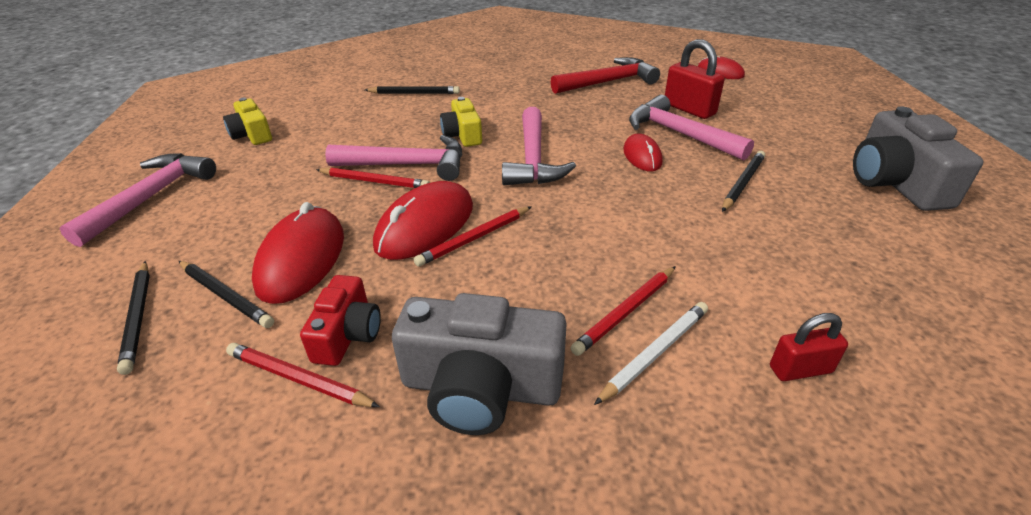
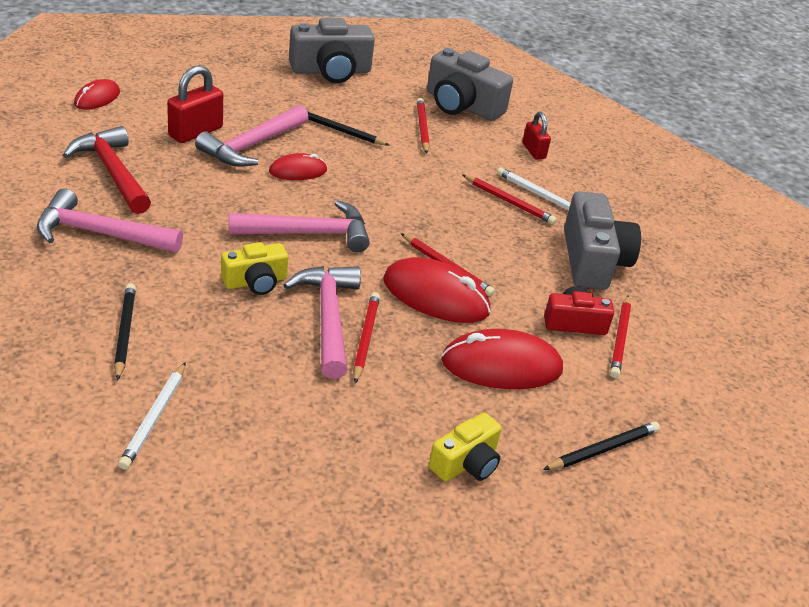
camera: 105 degrees left, 0 degrees up
pink hammer [59,153,216,247] -> pink hammer moved to [37,188,183,252]
black pencil [179,261,274,328] -> none
yellow camera [223,98,272,145] -> yellow camera moved to [429,413,502,482]
none -> white pencil [118,362,186,470]
none -> red pencil [417,98,430,154]
none -> grey camera [427,48,513,121]

